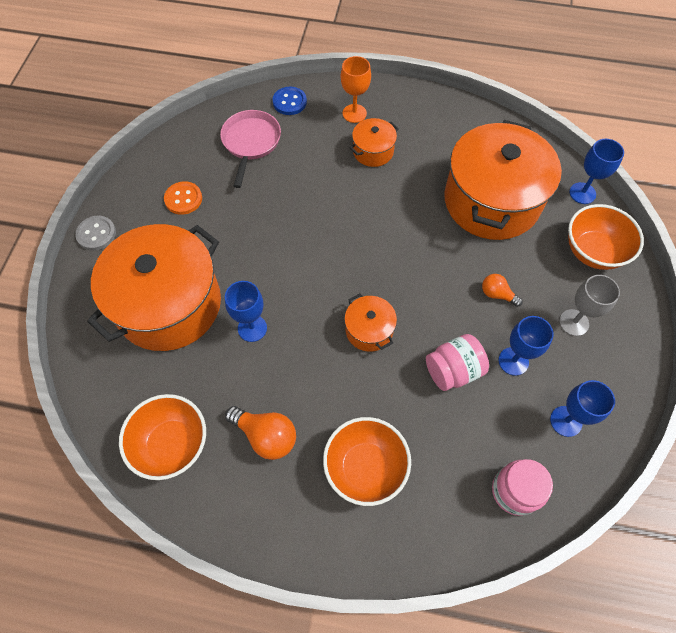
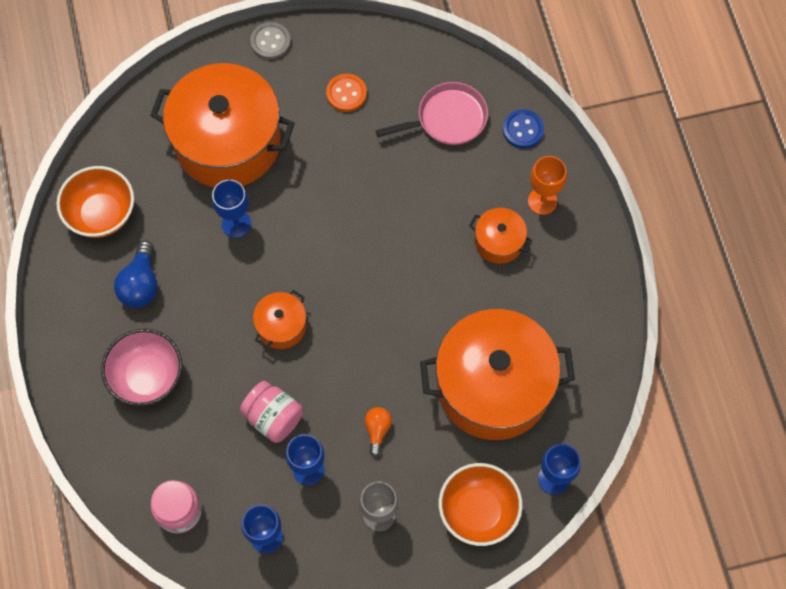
camera: 65 degrees right, 5 degrees up
orange light bulb [225,406,296,460] -> blue light bulb [114,241,157,308]
orange bowl [323,417,411,506] -> pink bowl [101,329,182,406]

